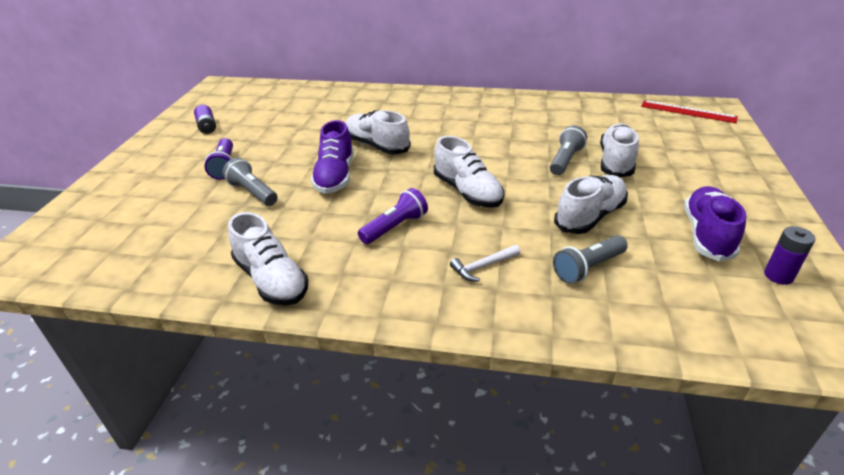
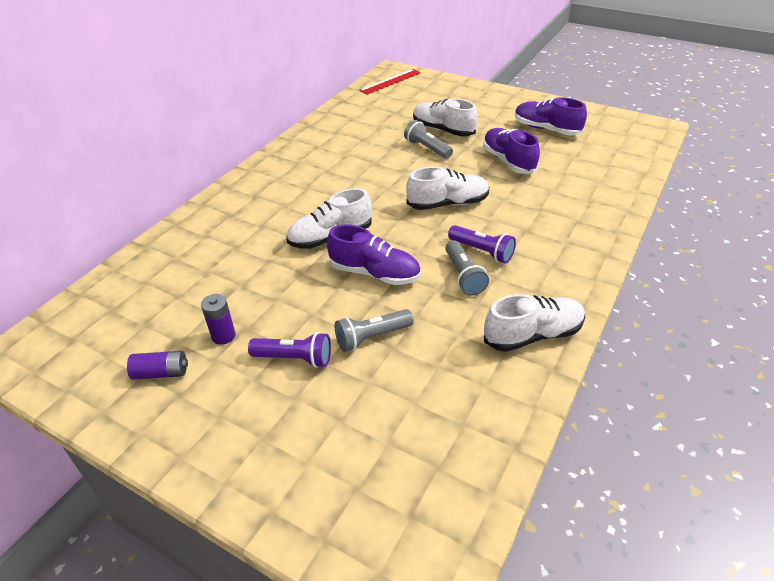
camera: 70 degrees left, 5 degrees up
purple flashlight [358,188,428,244] -> purple flashlight turned 150 degrees clockwise [448,225,516,263]
white hammer [450,245,520,281] -> none
grey flashlight [553,235,628,284] -> grey flashlight moved to [445,240,489,296]
white shoe [554,175,628,234] -> purple shoe [483,128,540,174]
purple battery [764,226,816,285] -> purple battery moved to [201,294,236,345]

